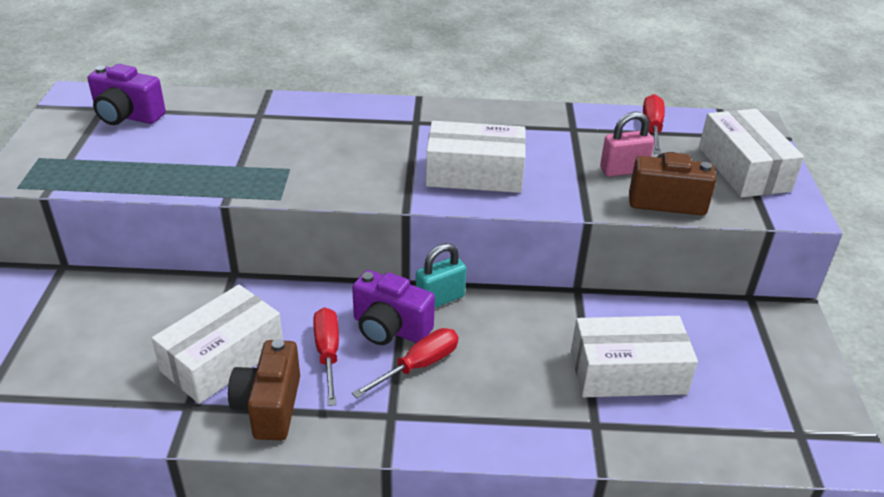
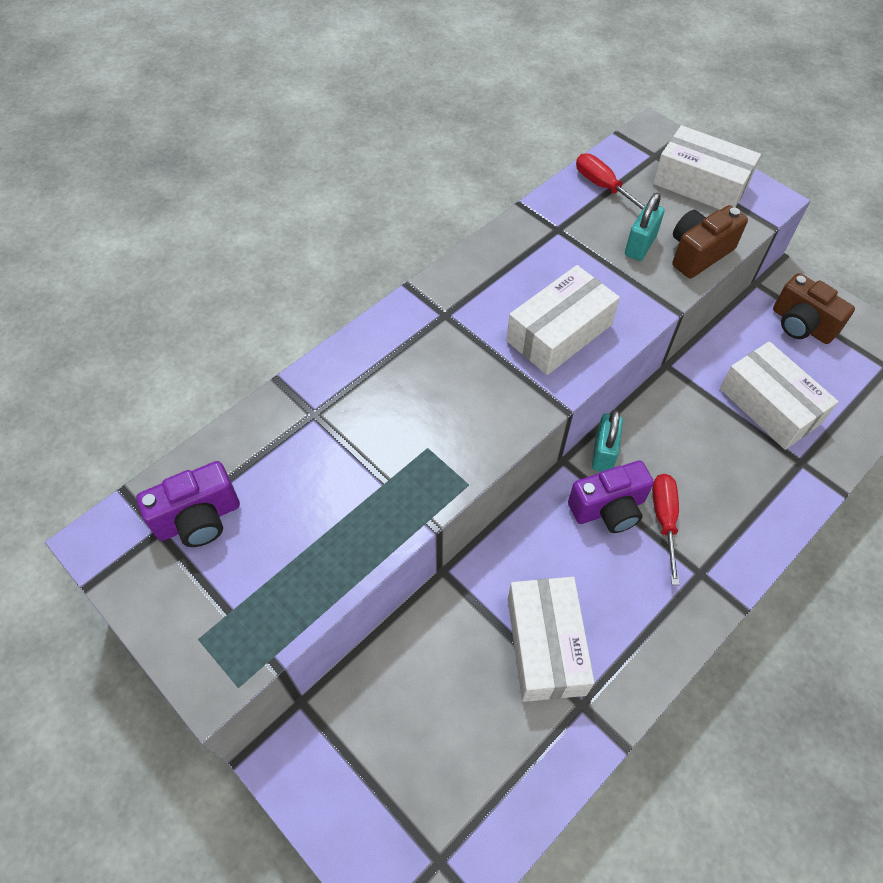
camera: 45 degrees left, 20 degrees up
brown camera [228,339,300,441] -> brown camera moved to [773,273,855,344]
red screwdriver [313,307,339,406] -> none
white box [571,316,698,397] -> white box turned 75 degrees counterclockwise [720,341,839,450]
pink padlock [600,111,654,177] -> turquoise padlock [625,193,664,261]

